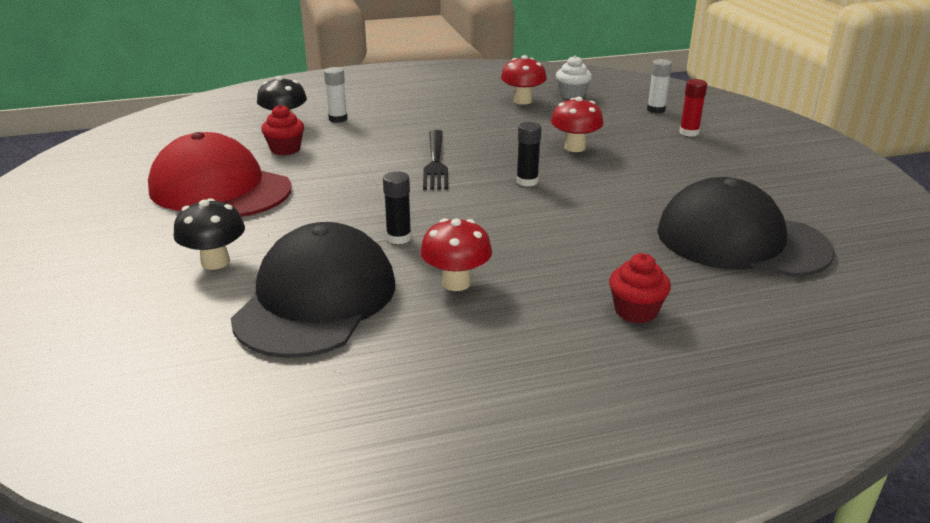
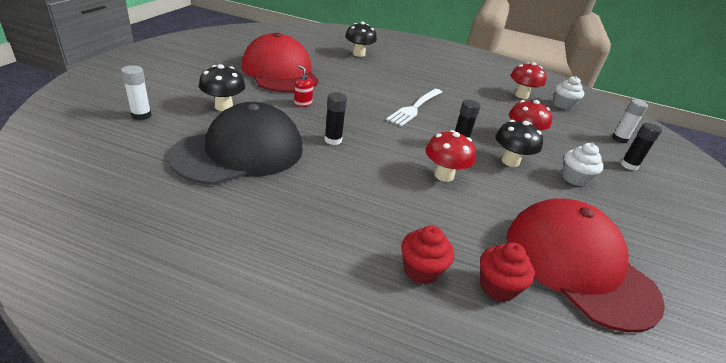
camera: 30 degrees right, 5 degrees up
red cupcake [261,105,304,155] -> red cupcake moved to [480,242,535,302]
white glue stick [324,67,347,123] -> white glue stick moved to [121,65,151,120]
red mushroom [420,218,492,291] -> red mushroom moved to [426,130,476,182]
black fork [423,130,448,190] -> white fork [386,89,442,126]
black cap [657,177,835,277] -> red cap [506,198,665,332]
red glue stick [679,79,707,137] -> black glue stick [620,123,662,170]
none -> red soap dispenser [294,65,313,107]
none -> black mushroom [495,120,543,167]
none -> white cupcake [562,143,604,186]

